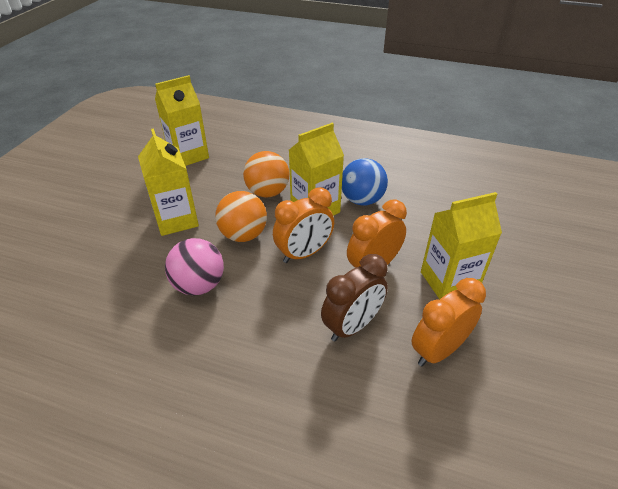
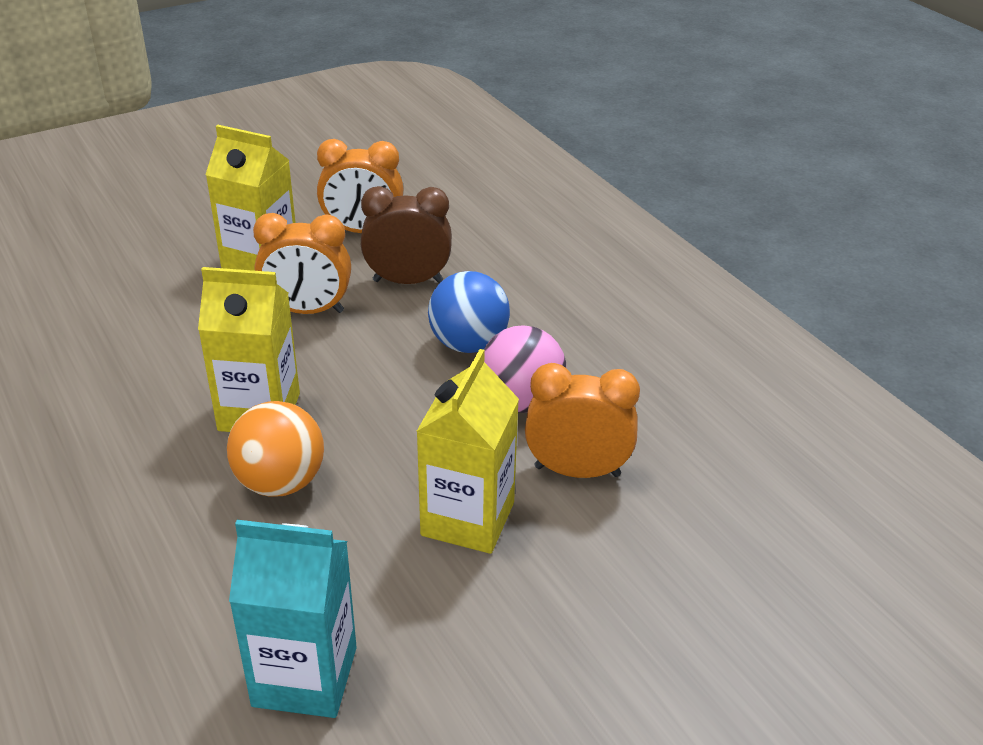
camera: 140 degrees left, 5 degrees down
yellow carton [155,75,209,166] -> turquoise carton [229,520,357,718]
orange ball [215,191,267,242] -> none
orange clock [273,187,334,263] -> orange clock moved to [525,363,640,478]
blue ball [342,158,388,205] -> blue ball moved to [428,271,510,353]

